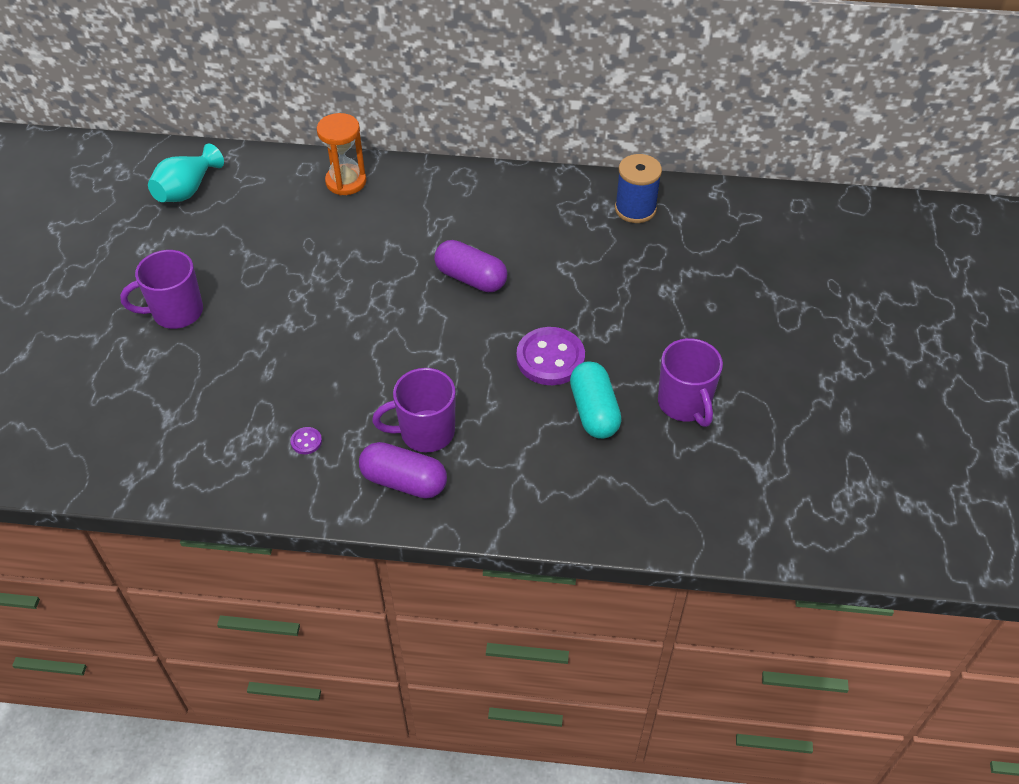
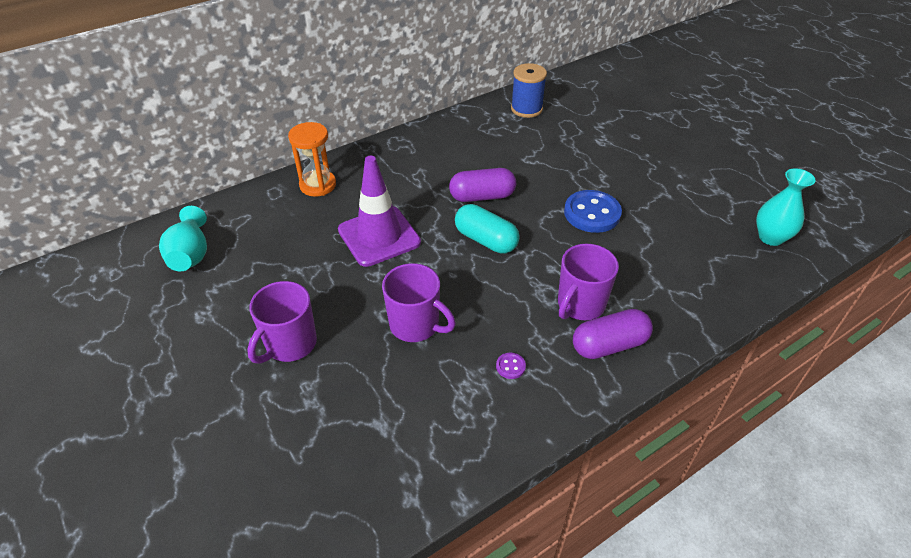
camera: 40 degrees left, 5 degrees down
purple button [516,327,585,385] -> blue button [564,190,622,233]
turquoise capsule [570,361,622,439] -> turquoise capsule moved to [455,204,520,254]
purple mug [658,338,723,427] -> purple mug moved to [382,263,456,342]
none -> purple traffic cone [338,156,421,267]
none -> turquoise vase [756,168,815,246]

